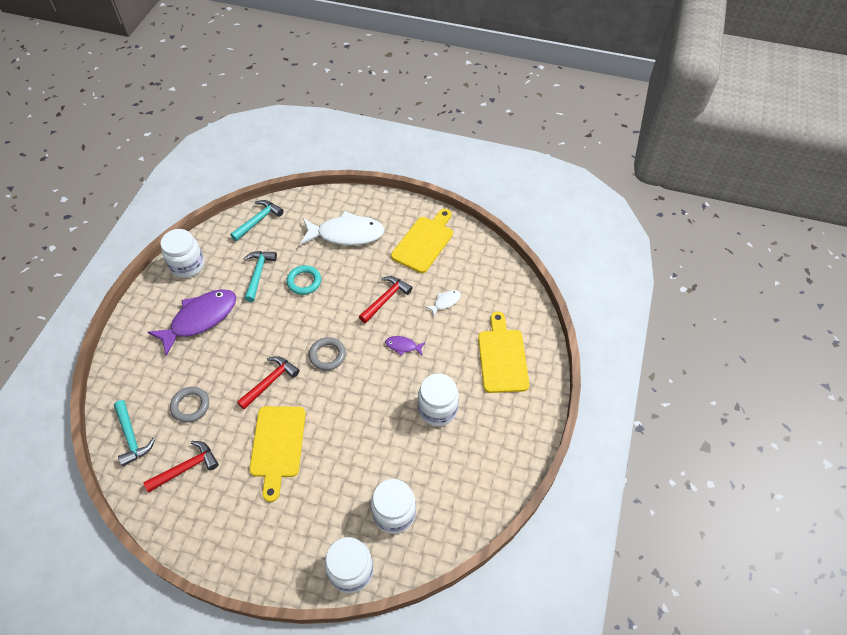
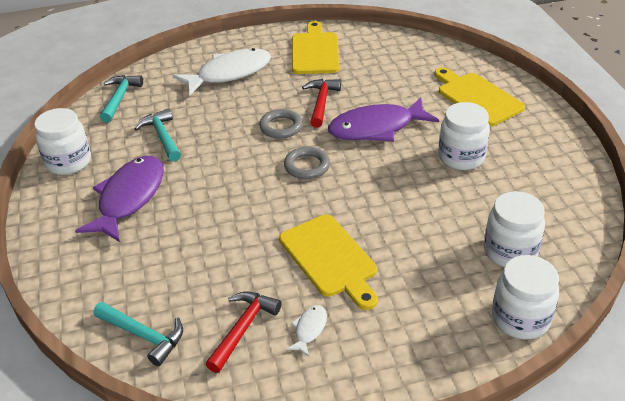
camera: 30 degrees left, 15 degrees down
grey ring [170,387,209,423] -> grey ring moved to [259,109,303,139]
red hammer [237,356,300,410] -> none
turquoise ring [286,265,321,295] -> none
purple fish [385,336,426,356] -> purple fish [328,97,439,142], size x2.32
white fish [425,290,461,316] -> white fish moved to [286,305,327,356]

